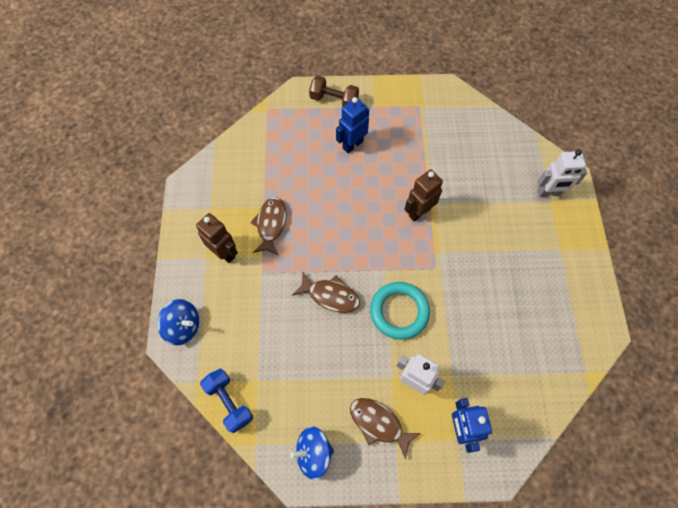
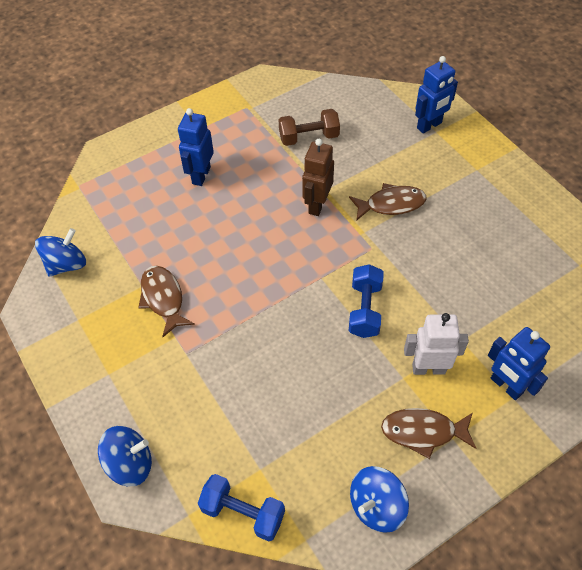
camera: 30 degrees left, 10 degrees down
brown robot [196,213,238,263] -> none
brown fish [293,272,360,313] -> brown fish moved to [349,183,426,221]
brown dumbbell [309,76,359,106] -> brown dumbbell moved to [279,109,340,146]
turquoise ring [370,282,430,340] -> blue dumbbell [349,264,384,338]
white robot [537,150,587,197] -> blue robot [415,56,458,134]
none -> blue spinning top [35,228,86,277]

